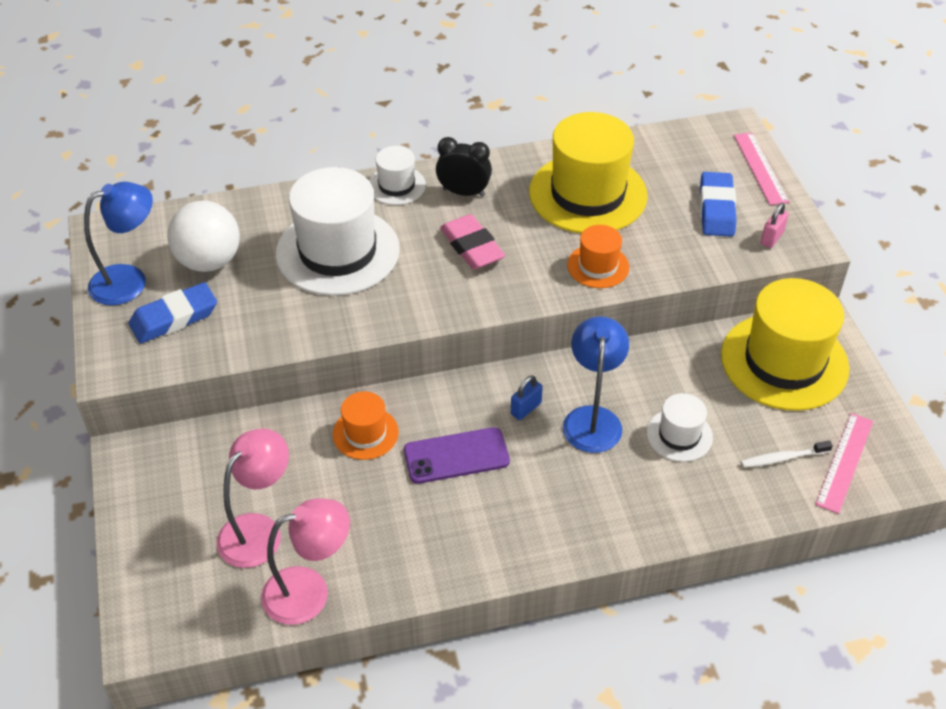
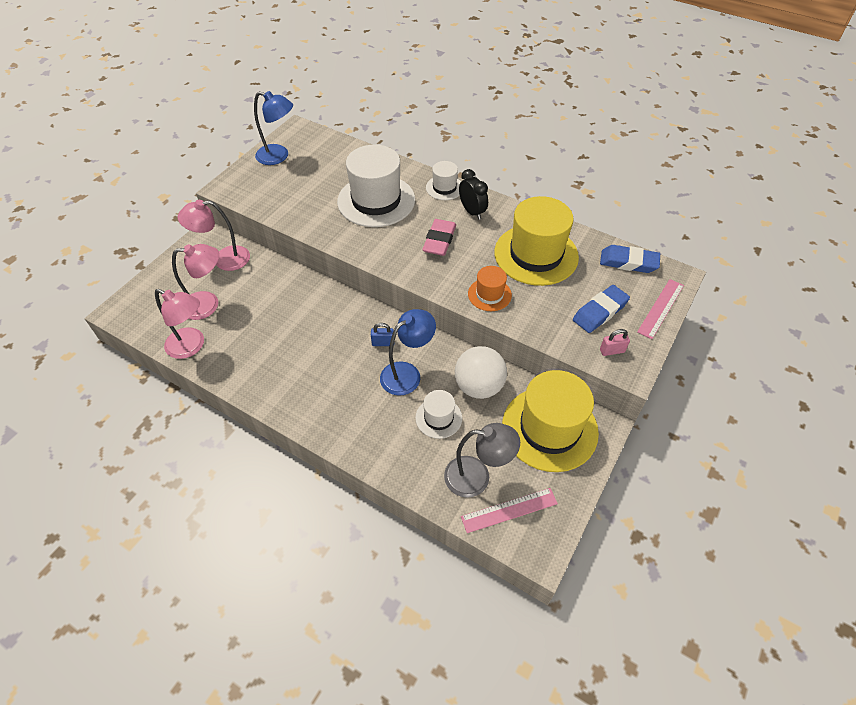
camera: 45 degrees right, 5 degrees up
blue eraser [129,282,217,343] -> blue eraser moved to [600,245,660,273]
white ball [167,201,240,272] -> white ball moved to [455,346,507,399]
orange hat [333,391,399,460] -> none
purple phone [404,427,510,484] -> none
white toothbrush [741,440,833,468] -> grey lamp [444,423,520,498]
none -> pink lamp [178,200,250,271]

